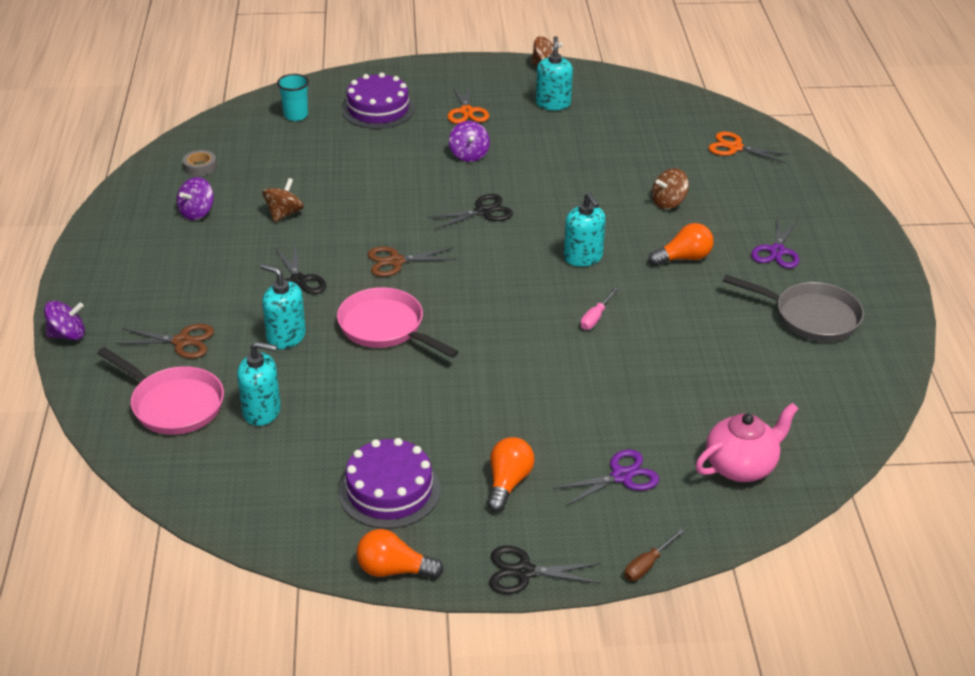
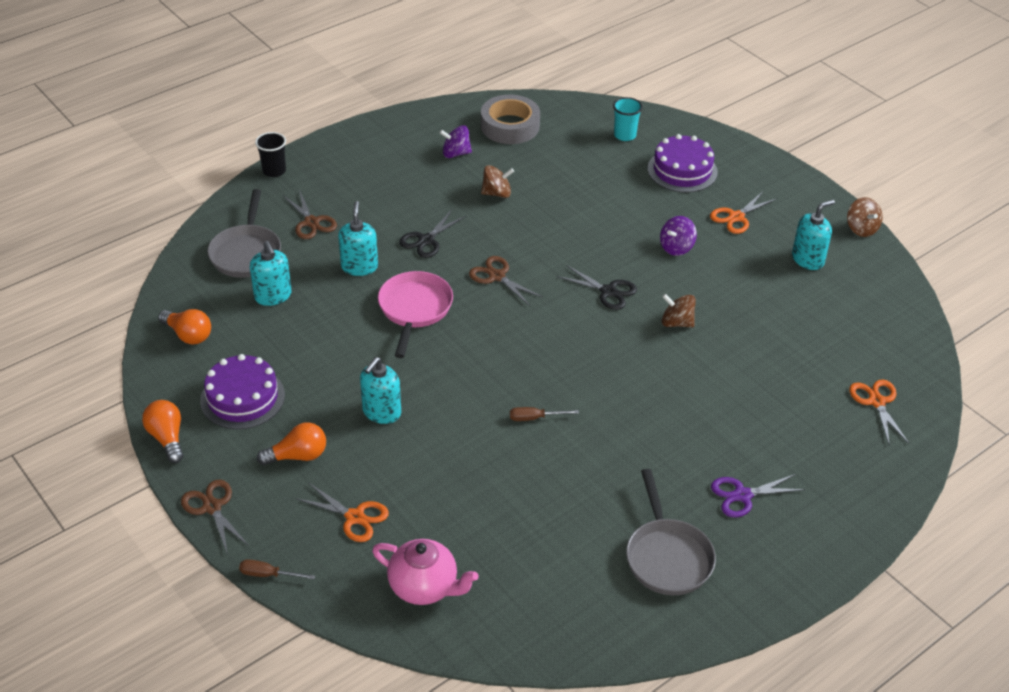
camera: 55 degrees right, 5 degrees up
purple spinning top [44,301,85,340] -> black cup [255,132,286,177]
pink pan [97,347,224,435] -> grey pan [207,189,281,278]
grey tape [183,150,217,176] -> grey tape [481,95,540,144], size x2.07
black scissors [489,546,601,594] -> brown scissors [181,480,249,555]
purple scissors [553,449,659,506] -> orange scissors [296,483,389,542]
turquoise soap dispenser [564,192,606,267] -> turquoise soap dispenser moved to [360,357,401,424]
pink screwdriver [581,287,619,330] -> brown screwdriver [510,407,579,421]
orange light bulb [649,223,714,266] -> orange light bulb moved to [158,309,211,344]
brown spinning top [652,168,689,209] -> brown spinning top moved to [662,294,696,328]

